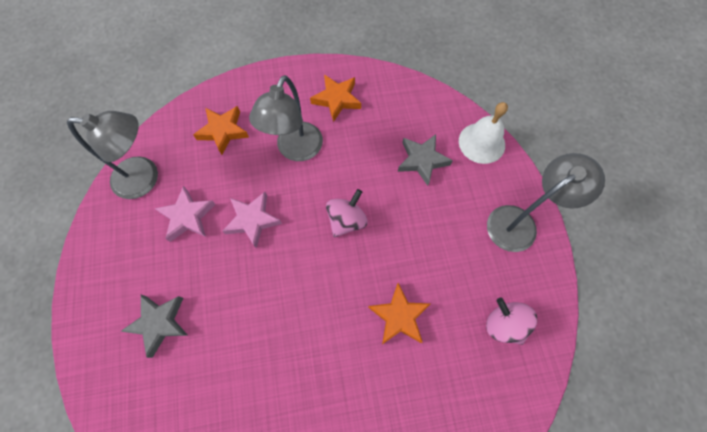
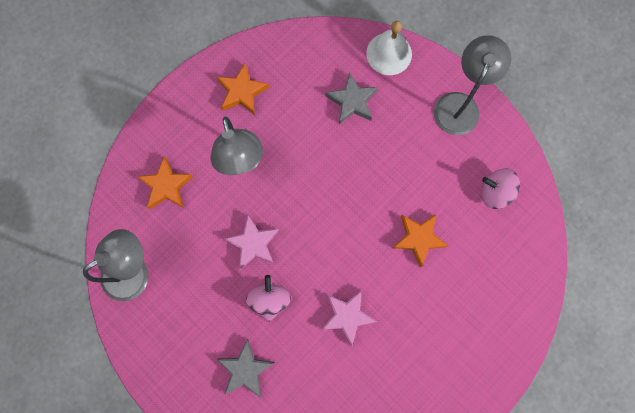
camera: 35 degrees left, 10 degrees up
pink star [155,186,216,242] -> pink star moved to [322,290,377,346]
pink spinning top [326,189,368,237] -> pink spinning top moved to [246,275,291,322]

